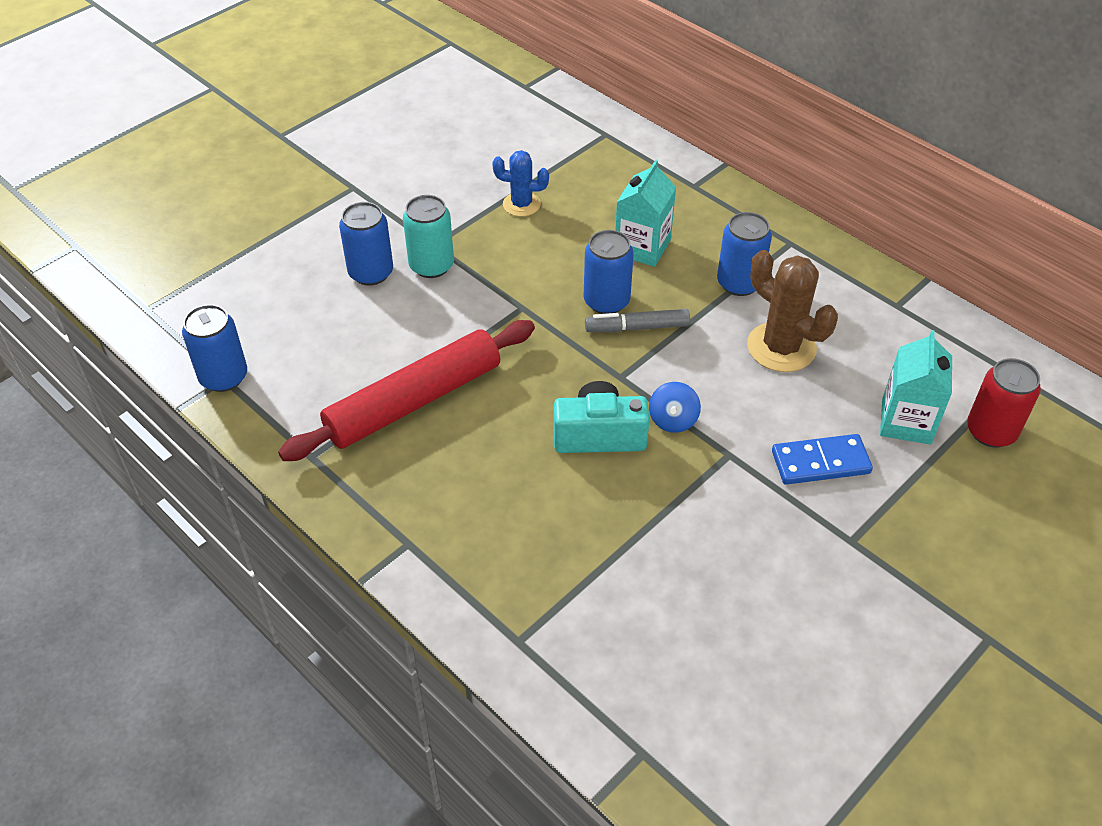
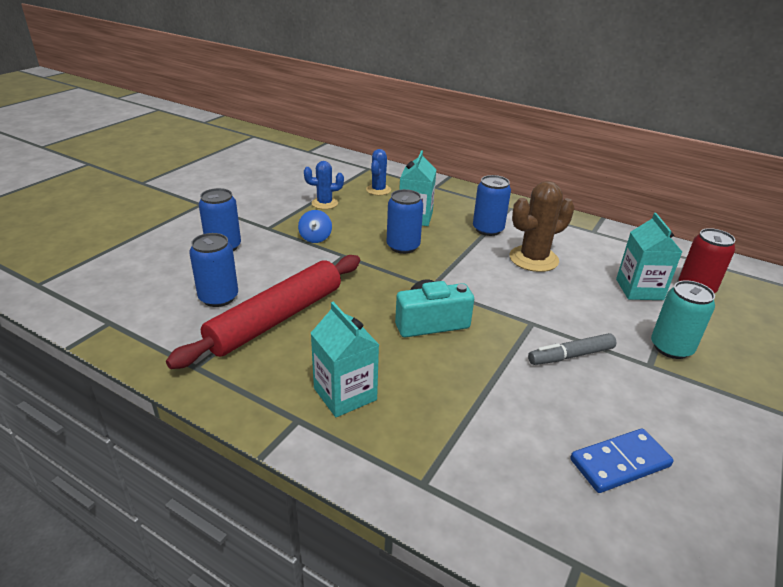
camera: 15 degrees left, 15 degrees down
blue can [182,304,247,392] -> blue can moved to [189,233,238,307]
turquoise can [403,195,454,278] -> turquoise can moved to [651,280,715,359]
grey marker [585,309,690,332] -> grey marker moved to [528,333,617,365]
blue spinning top [649,382,701,433] -> blue spinning top moved to [298,210,332,243]
brown cactus [747,250,838,372] -> brown cactus turned 60 degrees counterclockwise [510,181,574,272]
blue domino [772,434,873,485] -> blue domino moved to [570,429,673,493]
none -> turquoise carton [311,302,379,417]
none -> blue cactus [366,149,391,195]

